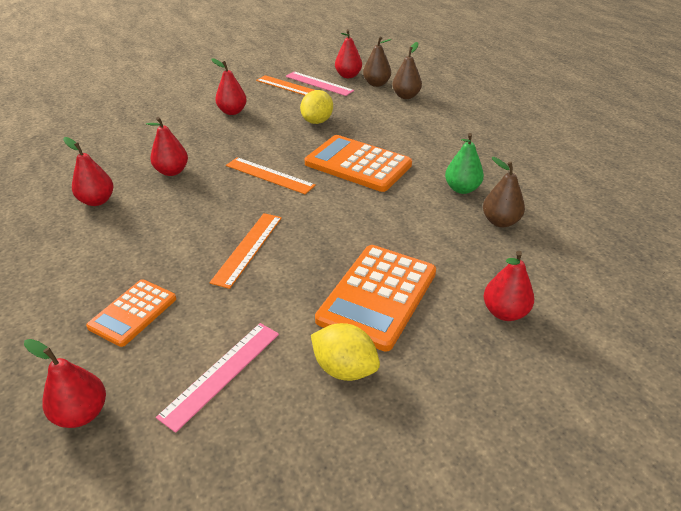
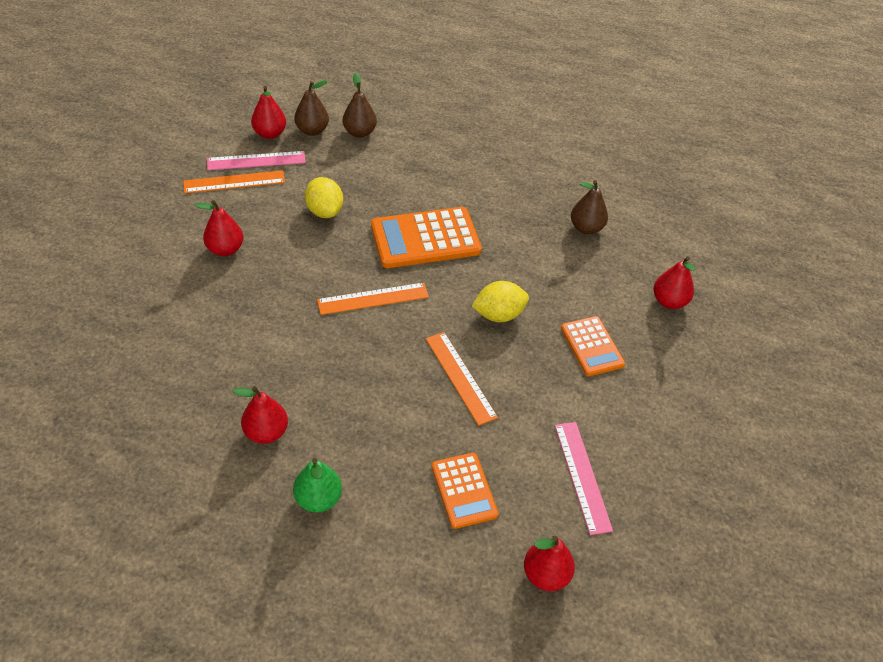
camera: 50 degrees left, 10 degrees up
red pear [146,117,188,176] -> none
yellow lemon [311,323,380,381] -> yellow lemon moved to [472,281,529,322]
orange calculator [315,245,436,352] -> orange calculator [561,316,625,376], size x0.60
green pear [445,133,484,194] -> green pear moved to [293,458,342,513]

